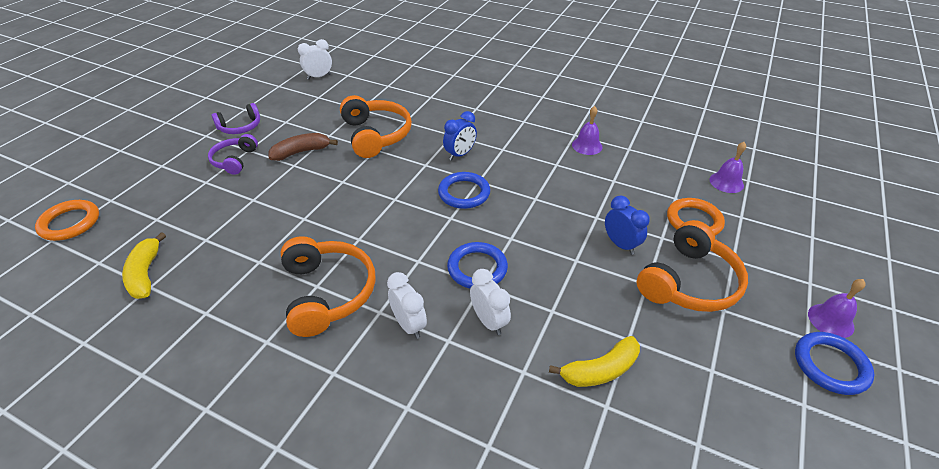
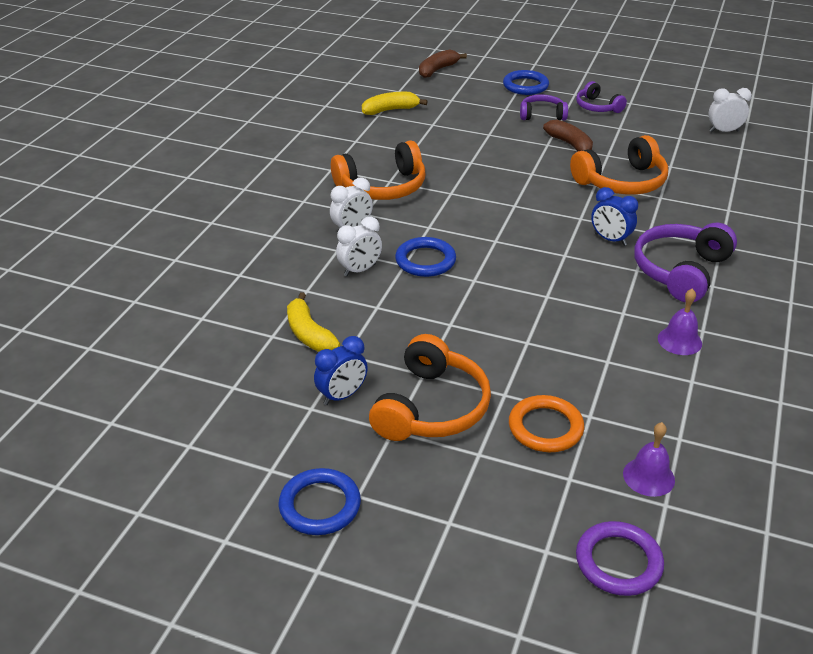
camera: 85 degrees right, 5 degrees down
orange ring [35,200,99,241] -> brown banana [419,50,467,78]
white clock [298,39,332,80] -> white clock turned 60 degrees counterclockwise [708,88,752,132]
blue ring [438,172,490,209] -> blue ring moved to [503,70,549,95]
blue clock [605,196,650,255] -> blue clock moved to [314,336,368,405]
orange headphones [636,220,748,312] -> orange headphones turned 105 degrees counterclockwise [369,334,491,441]
purple bell [808,279,866,338] -> none
none -> purple ring [576,521,664,596]
none -> purple headphones [634,223,737,302]

